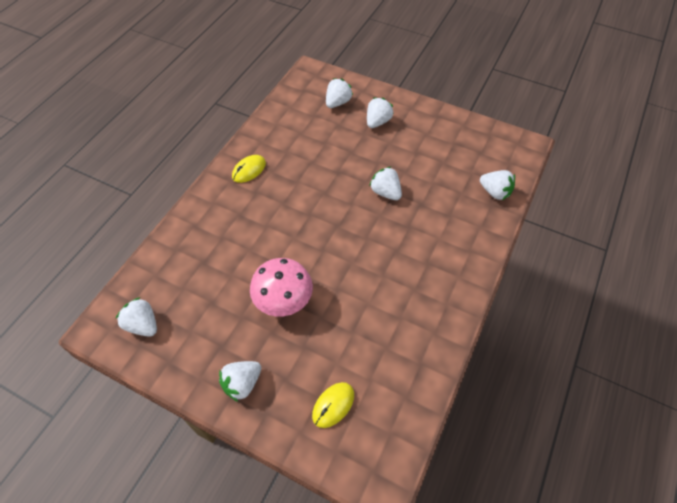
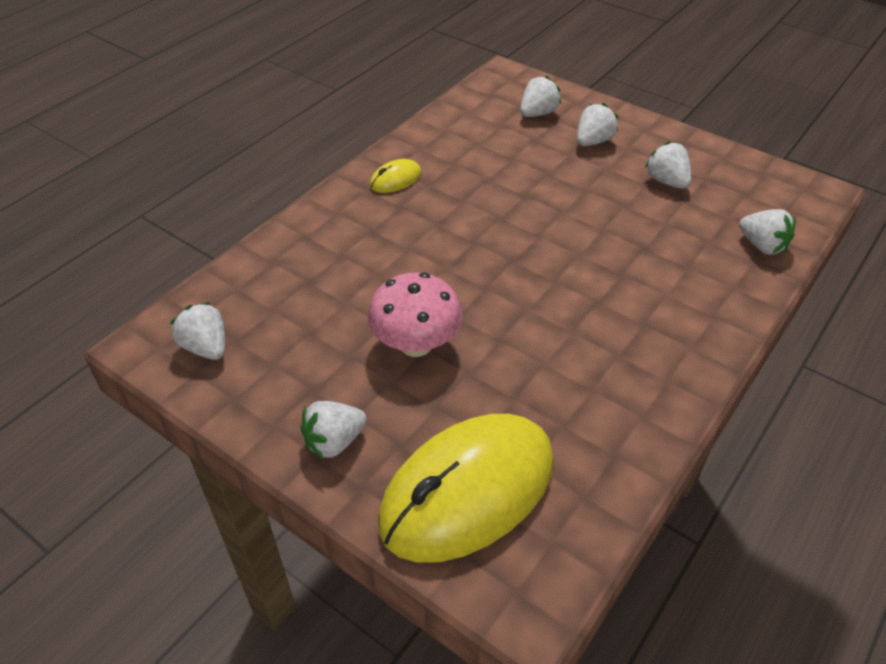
camera: 10 degrees right, 10 degrees down
yellow mouse [312,382,354,428] -> yellow mouse [378,414,554,563], size x2.46
white strawberry [369,167,402,200] -> white strawberry moved to [645,141,691,189]

